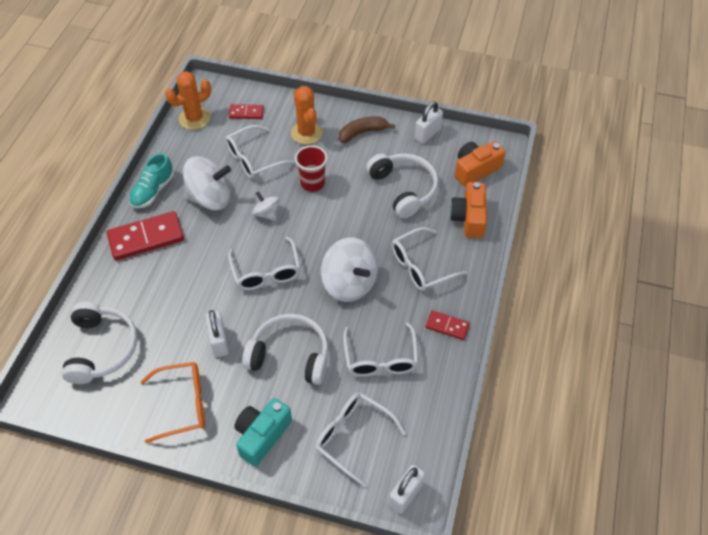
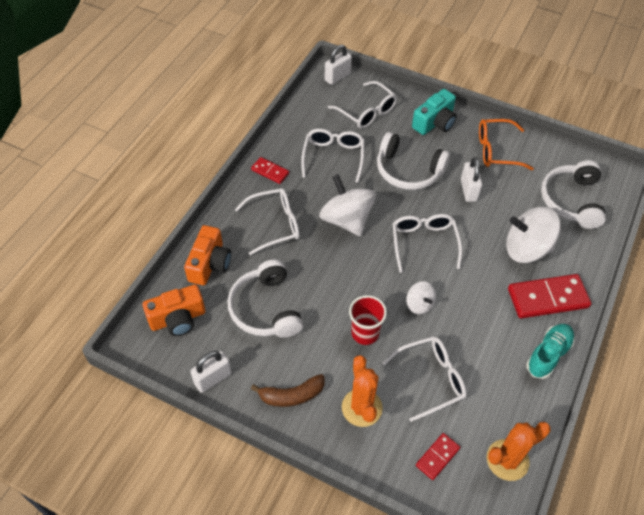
camera: 170 degrees left, 0 degrees up
white spinning top [183,156,231,210] -> white spinning top moved to [506,207,561,263]
red domino [229,104,264,119] -> red domino turned 60 degrees counterclockwise [416,433,460,480]

